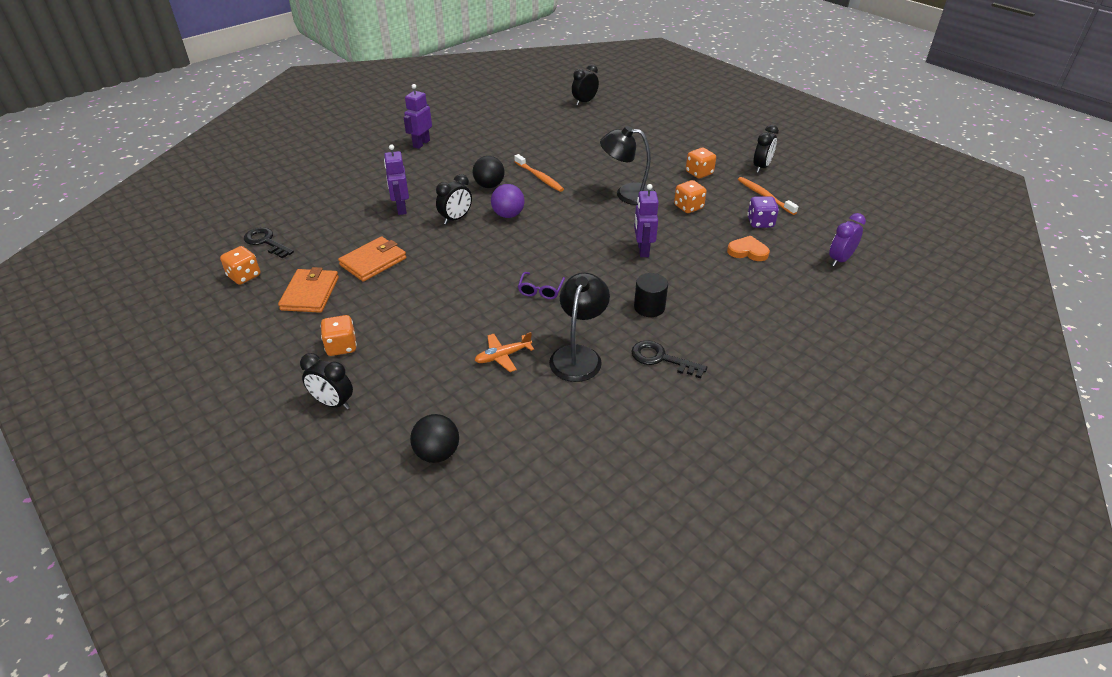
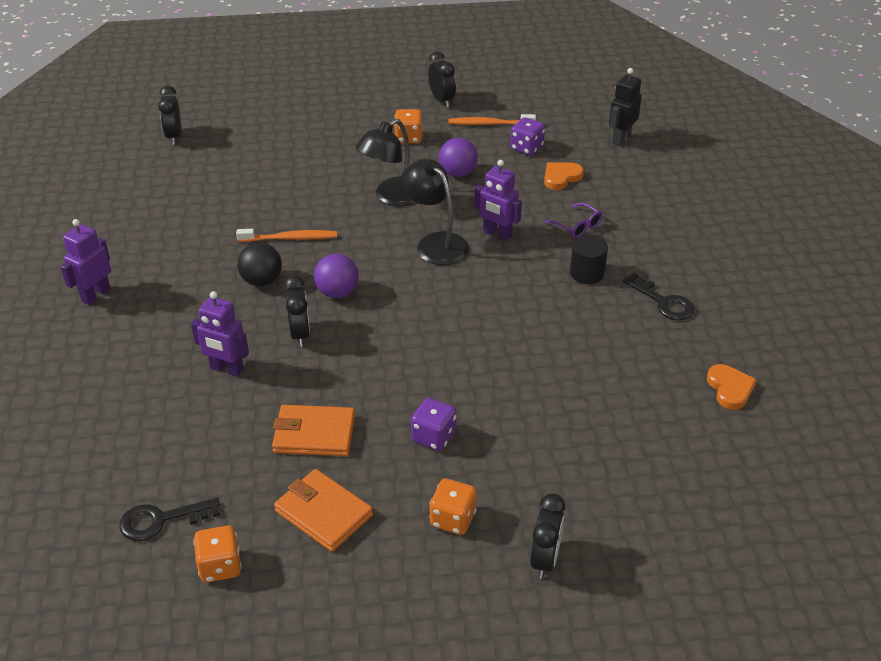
camera: 55 degrees left, 0 degrees up
black clock [300,353,353,409] -> black clock turned 45 degrees counterclockwise [530,493,565,579]
orange wallet [338,236,406,282] -> orange wallet turned 75 degrees counterclockwise [272,405,355,456]
purple robot [404,84,432,149] -> purple robot turned 60 degrees clockwise [60,219,111,305]
black ball [410,414,459,463] -> none
orange plane [474,332,534,372] -> none
purple glasses [518,272,565,299] -> purple glasses moved to [544,203,602,238]
black lamp [549,273,610,382] -> black lamp moved to [401,159,469,265]
black key [631,340,707,378] -> black key turned 105 degrees counterclockwise [623,273,695,320]
orange dice [674,180,707,213] -> purple ball [439,138,478,177]
purple clock [829,213,866,267] -> black robot [609,68,642,146]
none -> purple dice [411,398,457,451]
none -> orange heart [707,364,757,410]

